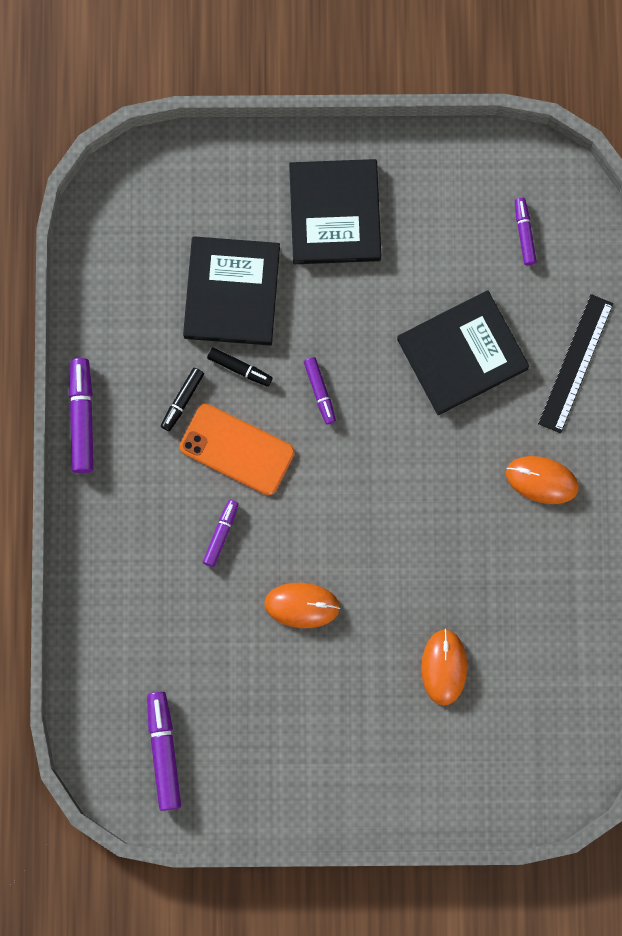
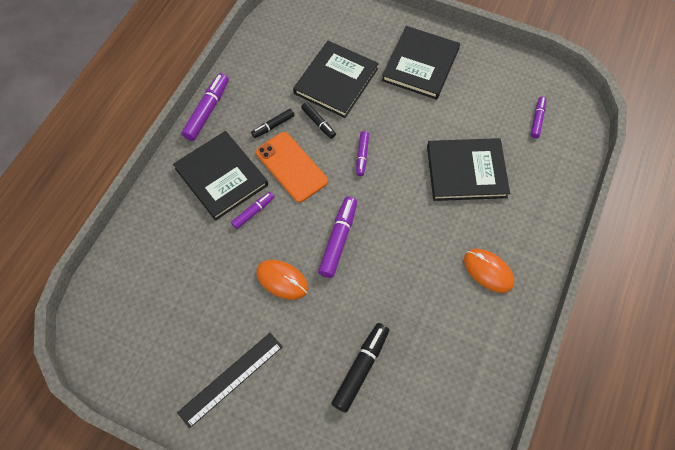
camera: 25 degrees right, 15 degrees down
purple marker [147,691,181,811] -> purple marker moved to [318,197,357,278]
orange mouse [421,629,467,706] -> black marker [331,323,389,413]
black ruler [538,294,613,433] -> black ruler moved to [177,333,283,428]
none -> black book [173,131,268,221]

